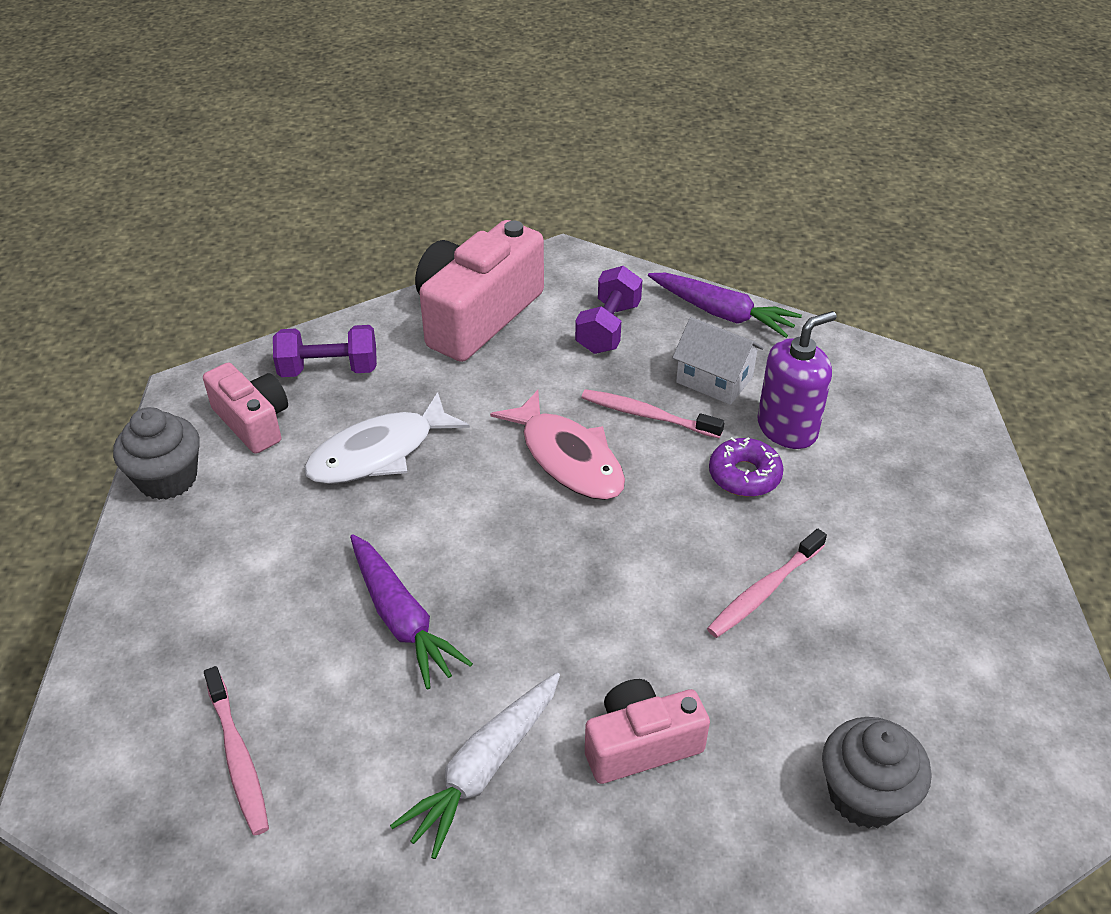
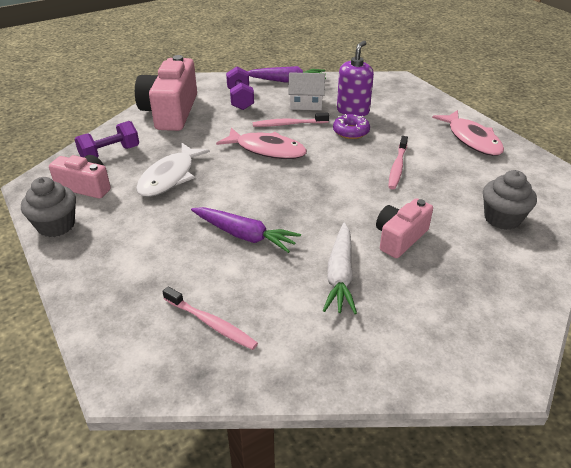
camera: 30 degrees left, 5 degrees down
none -> pink fish [432,110,504,156]

